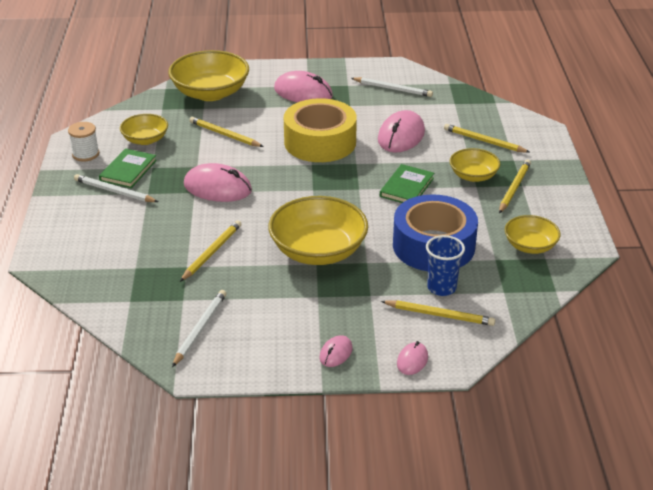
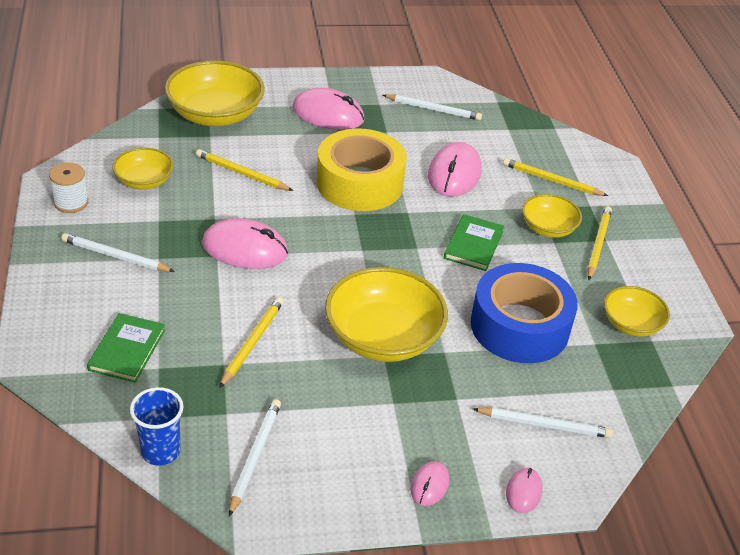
camera: 10 degrees left, 5 degrees up
green book [99,148,157,188] -> green book moved to [87,313,165,383]
yellow pencil [381,300,495,326] -> white pencil [473,407,613,438]
blue cup [426,235,465,296] -> blue cup moved to [130,387,184,466]

